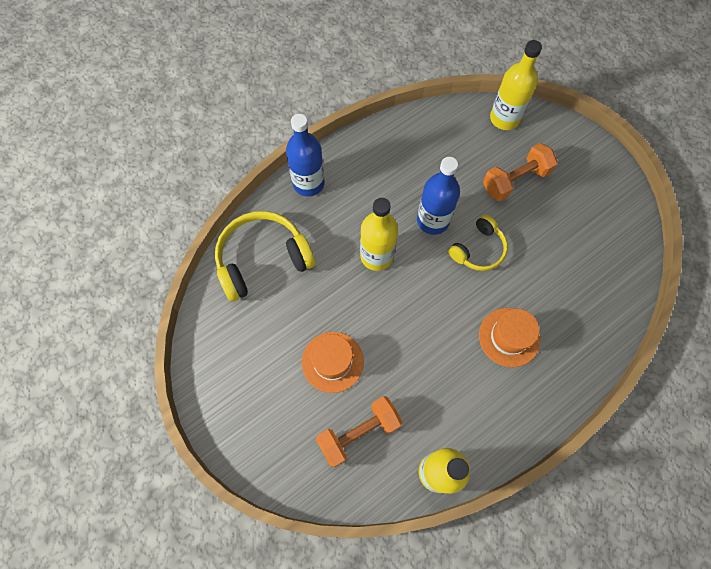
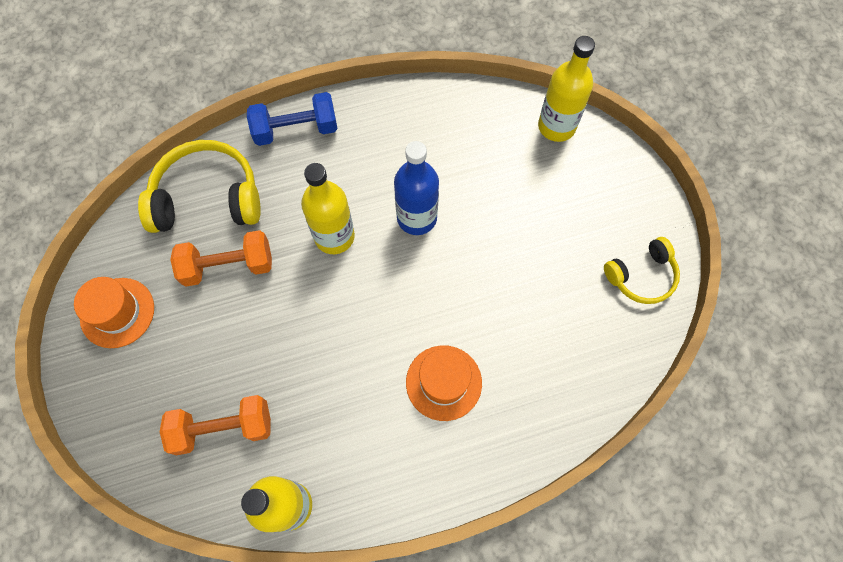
camera: 20 degrees right, 0 degrees up
blue bottle [286,114,325,197] -> blue dumbbell [247,92,338,146]
orange hat [302,332,364,393] -> orange hat moved to [74,277,154,348]
yellow headphones [448,214,508,271] -> yellow headphones moved to [604,237,680,304]
orange dumbbell [483,143,558,201] -> orange dumbbell moved to [170,230,272,287]

